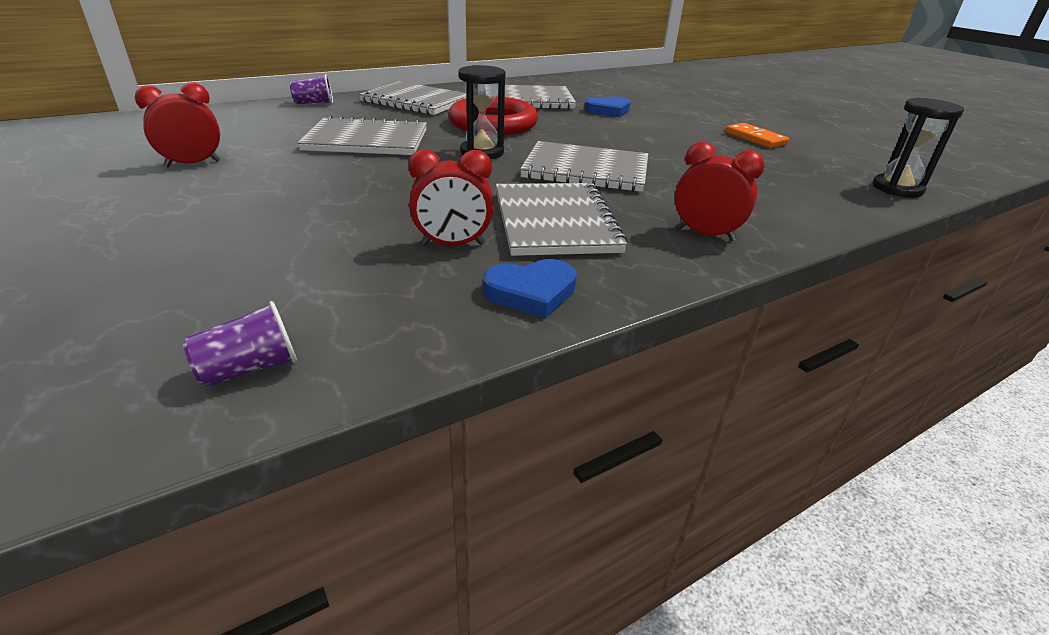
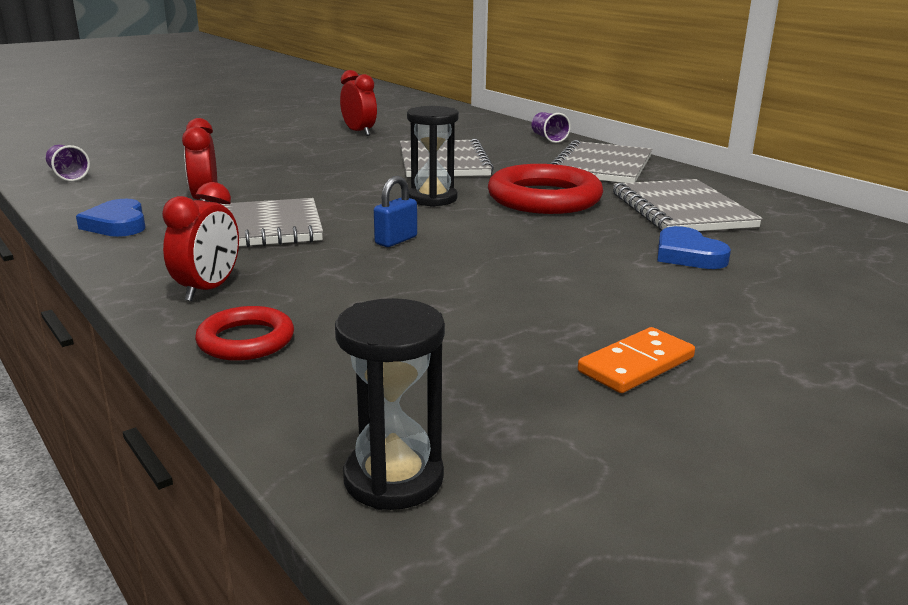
camera: 85 degrees right, 10 degrees down
grey notebook [520,141,648,192] -> blue padlock [374,176,417,247]
none -> red ring [195,306,294,361]

